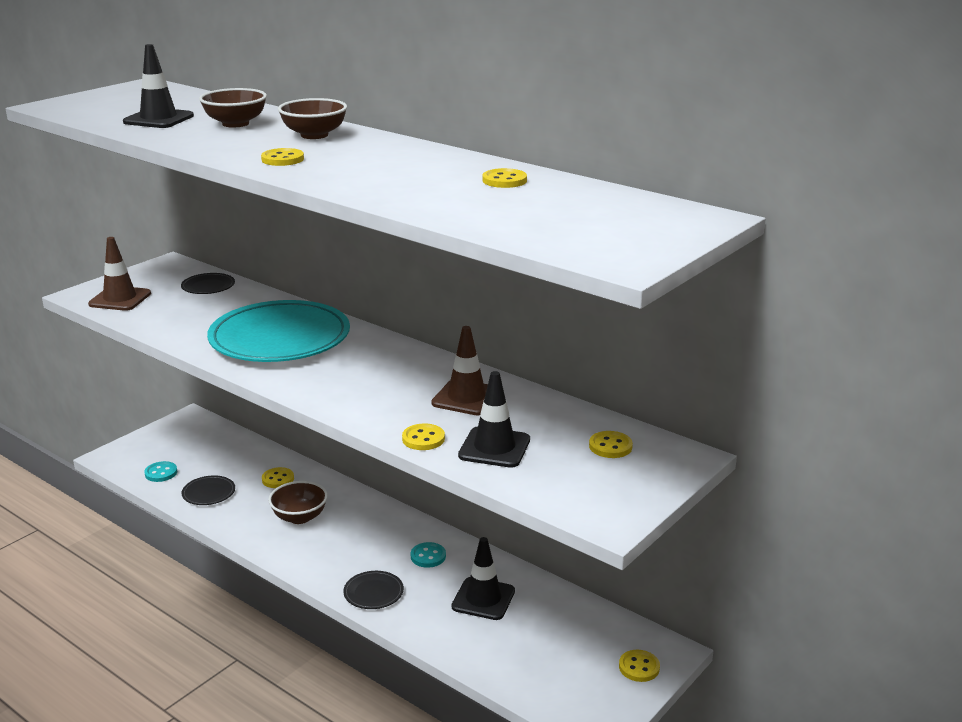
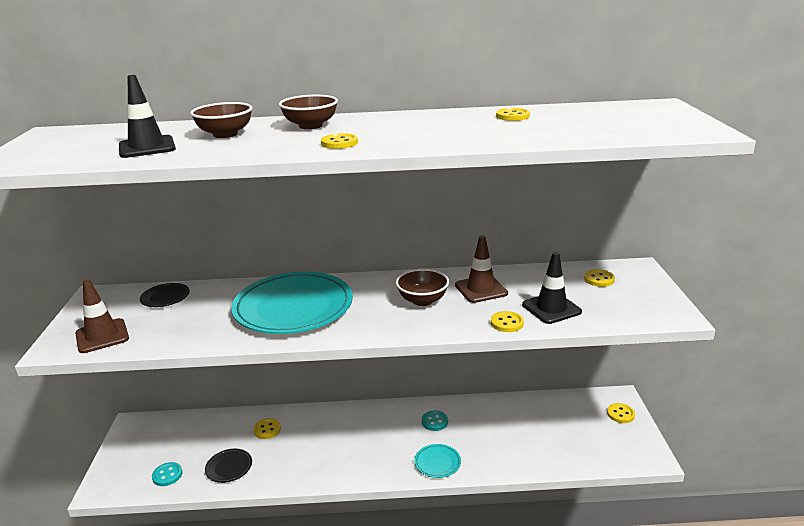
camera: 40 degrees left, 0 degrees up
brown bowl [268,481,328,524] -> brown bowl moved to [396,269,449,306]
black plate [343,571,404,609] -> turquoise plate [415,444,461,478]
black traffic cone [451,537,515,620] -> none

